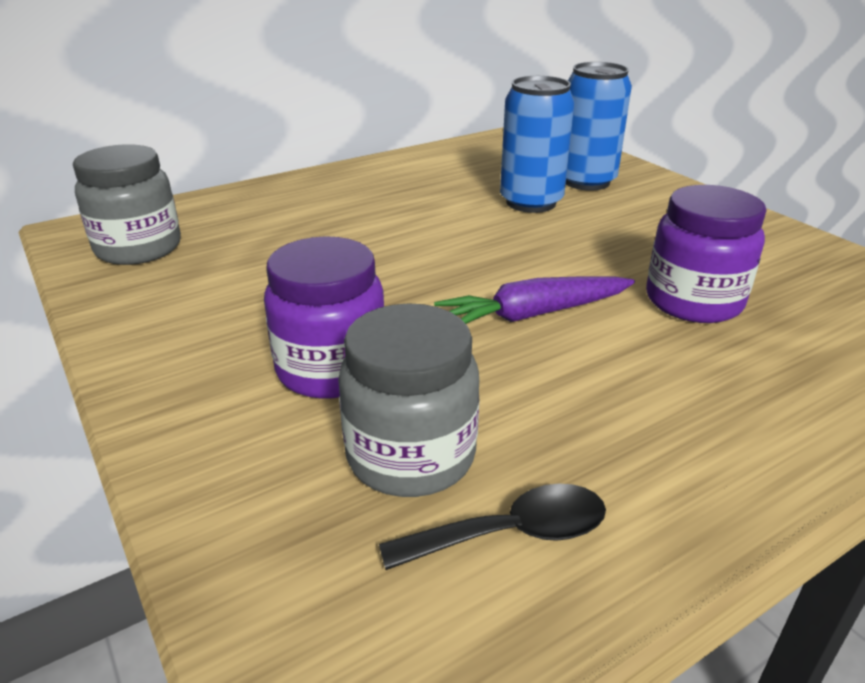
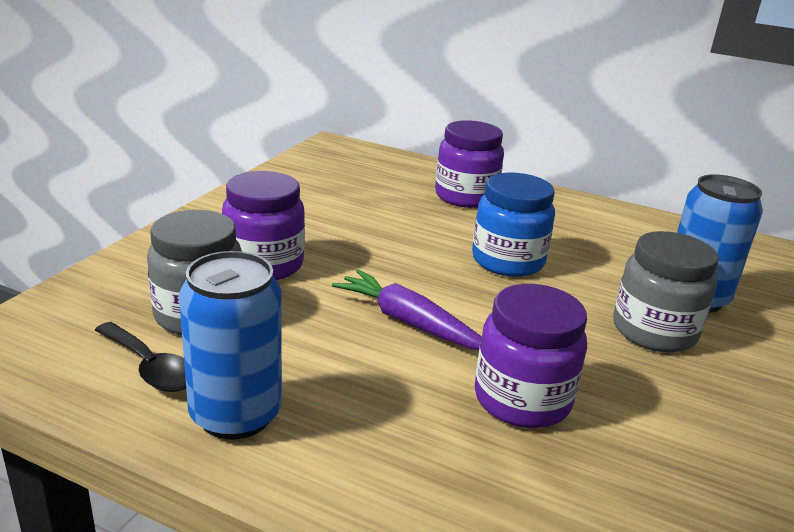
camera: 55 degrees right, 5 degrees down
grey jar [73,144,181,265] -> grey jar moved to [613,231,719,352]
blue can [500,76,575,213] -> blue can moved to [179,251,282,440]
none -> purple jar [435,120,504,208]
none -> blue jar [472,173,555,277]

